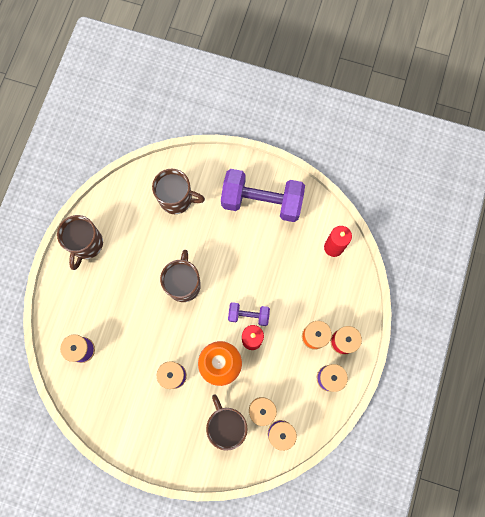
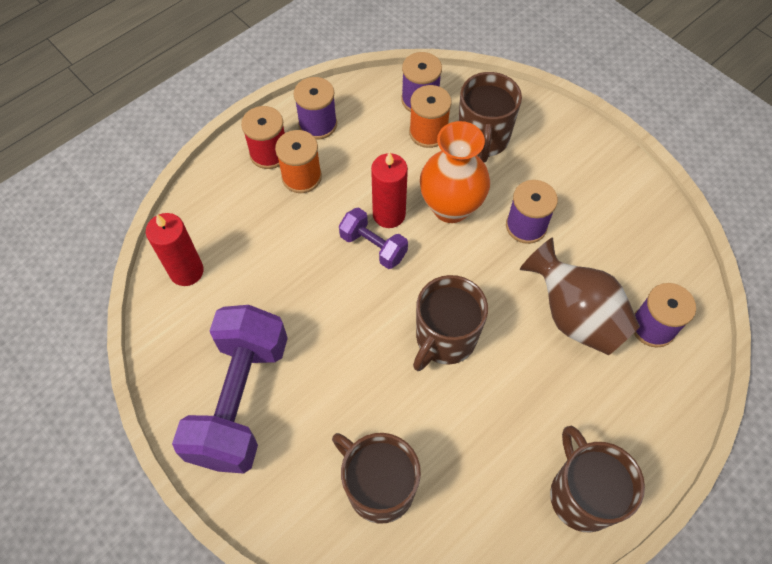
camera: 150 degrees left, 15 degrees down
brown mug [57,215,103,270] -> brown mug turned 60 degrees counterclockwise [550,426,645,532]
purple dumbbell [221,169,305,222] -> purple dumbbell turned 60 degrees clockwise [172,305,288,474]
none -> brown vase [520,238,640,355]

